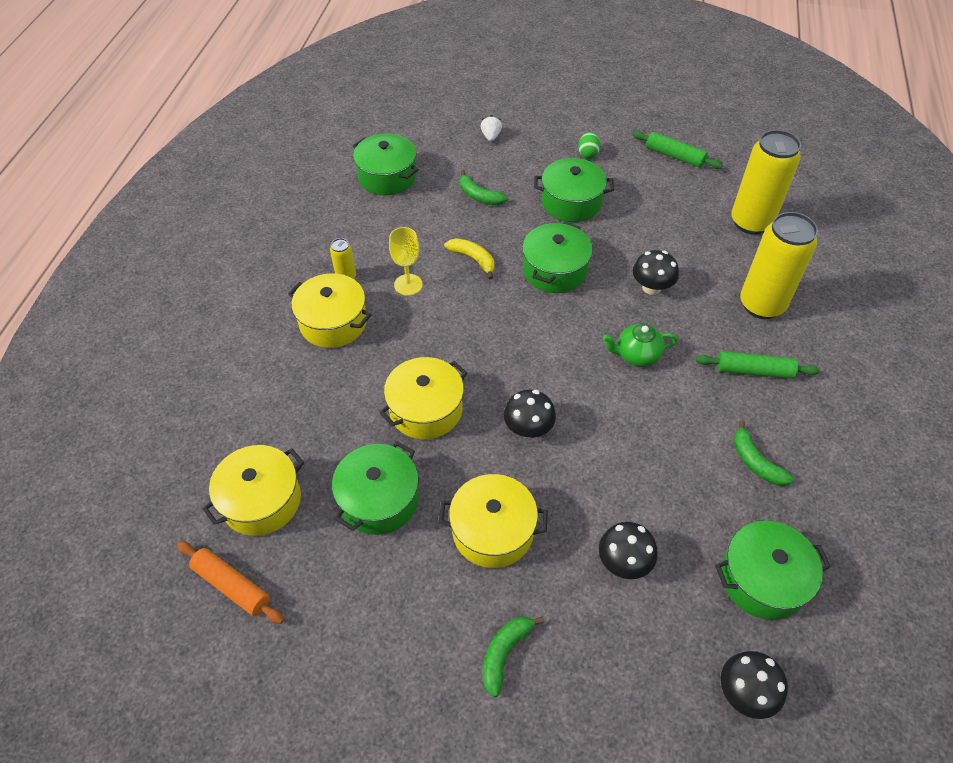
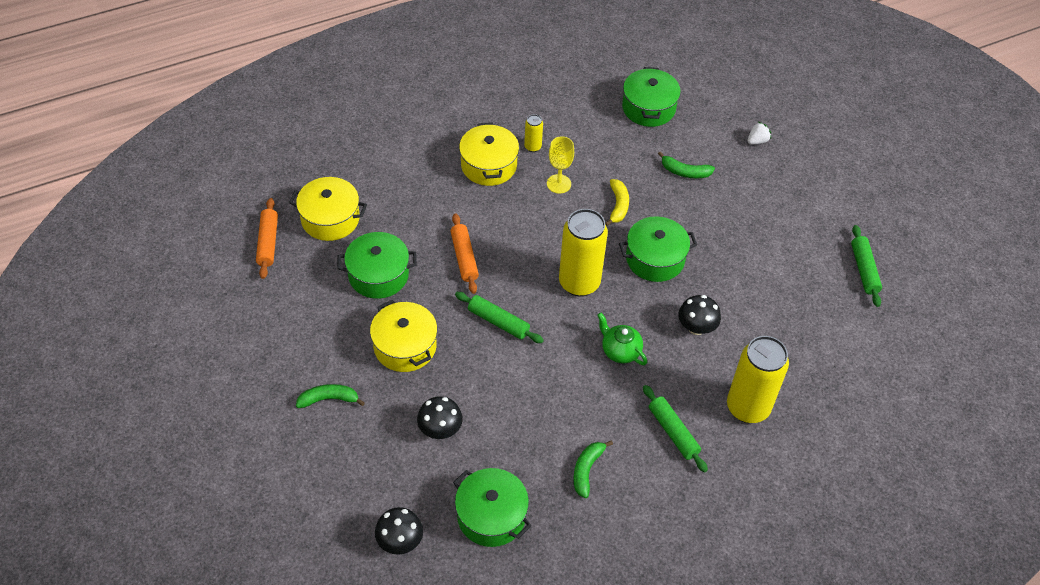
camera: 50 degrees right, 0 degrees up
yellow pot [379,357,468,440] -> orange rolling pin [450,213,479,294]
green banana [460,170,508,205] -> green banana turned 75 degrees counterclockwise [658,152,715,178]
black mushroom [504,390,556,438] -> green rolling pin [455,292,544,343]
green pot [534,158,614,222] -> none
green egg [578,132,600,159] -> none
yellow can [731,130,801,235] -> yellow can moved to [559,209,608,297]

